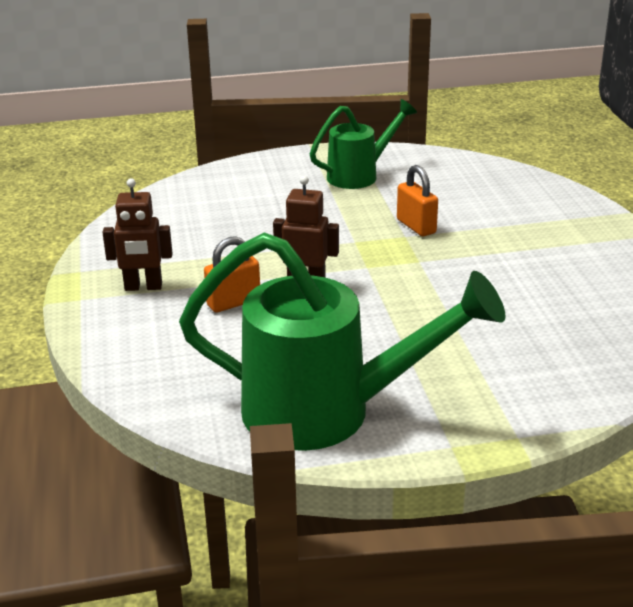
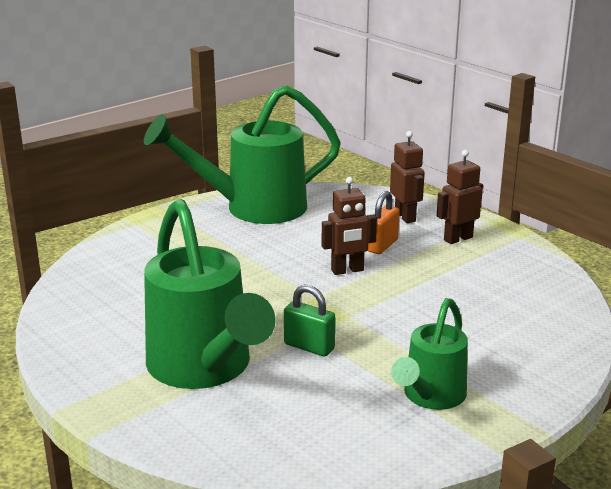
camera: 150 degrees right, 5 degrees down
orange padlock [397,165,438,236] -> green padlock [284,285,335,356]
none -> green watering can [144,199,276,389]
none -> brown robot [390,131,425,223]

